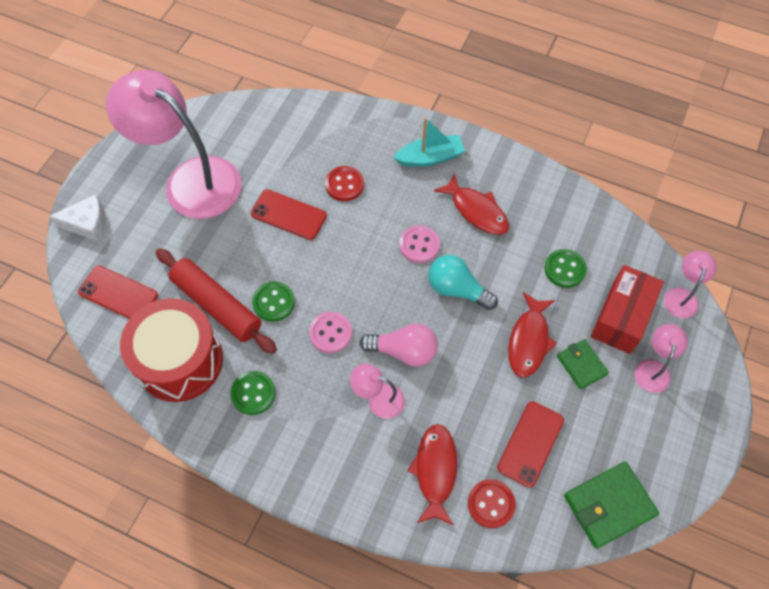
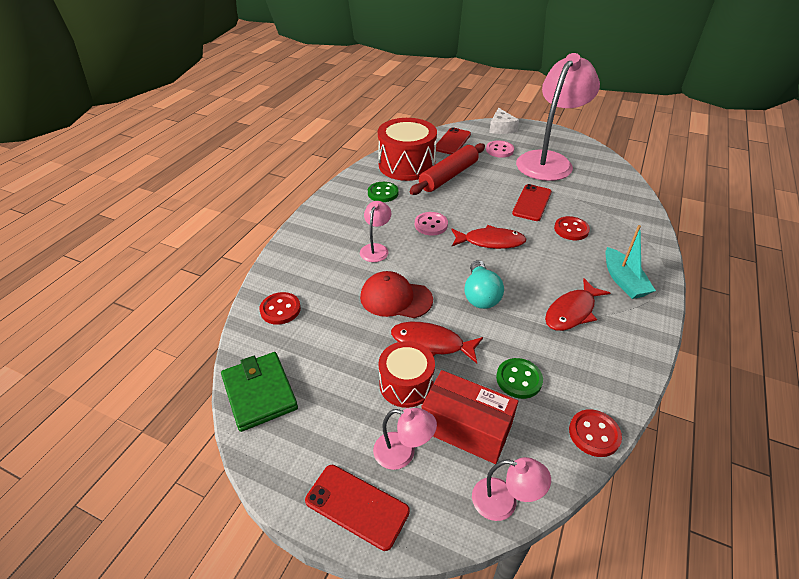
camera: 90 degrees right, 20 degrees down
green button [252,281,295,322] -> none
pink light bulb [359,323,438,366] -> none
pink button [399,225,440,263] -> pink button moved to [486,140,514,158]
red fish [407,424,457,525] -> red fish moved to [451,225,527,249]
turquoise light bulb [428,255,498,310] -> turquoise light bulb turned 150 degrees clockwise [464,260,504,309]
red phone [497,401,564,488] -> red phone moved to [305,465,410,551]
green wallet [557,339,609,390] -> red drum [379,341,435,408]
none -> red cap [360,271,433,318]
none -> red button [569,409,622,457]

